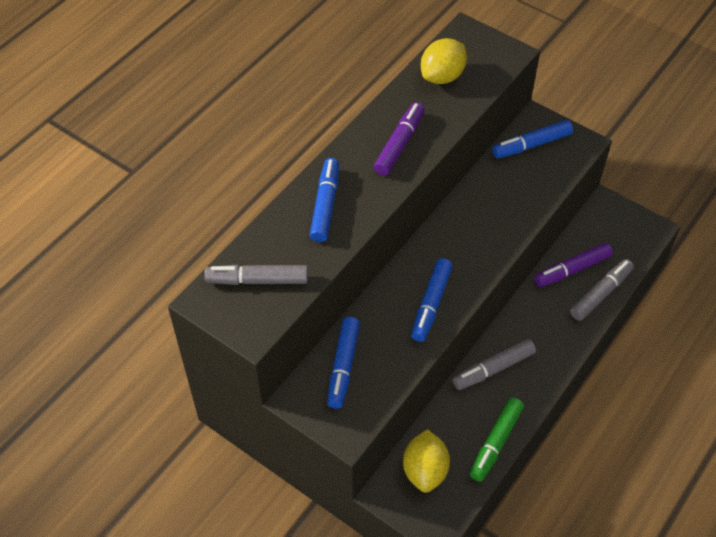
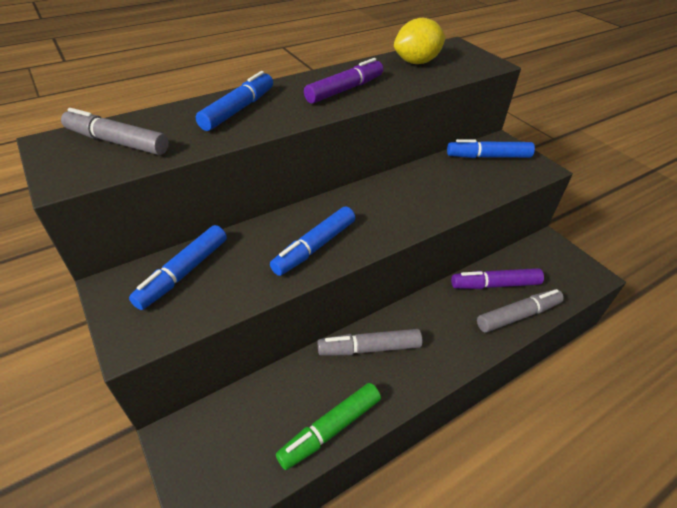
camera: 20 degrees right, 10 degrees down
yellow lemon [403,429,450,493] -> none

